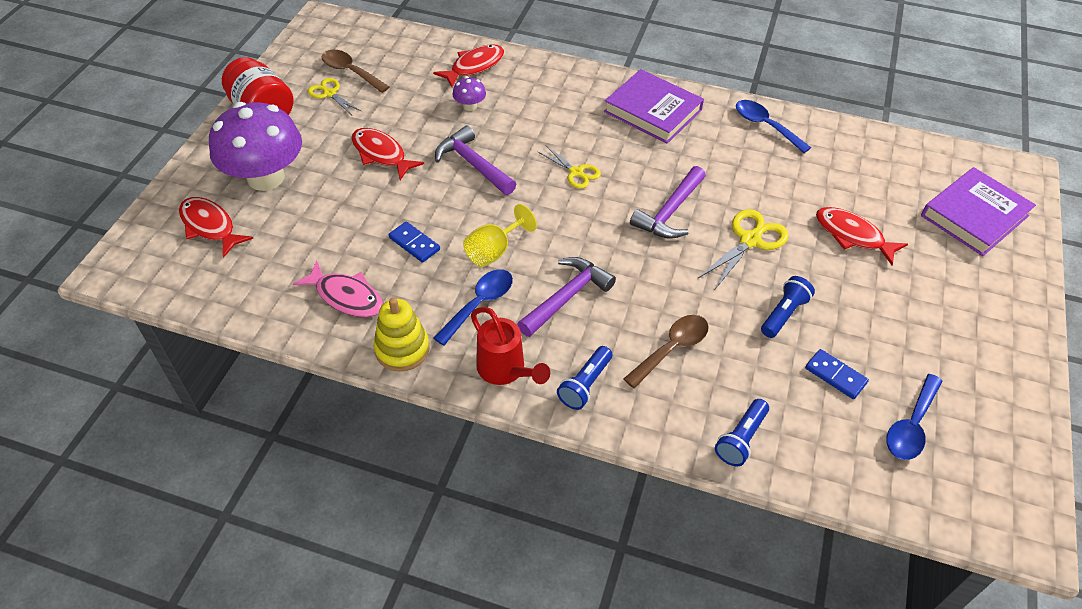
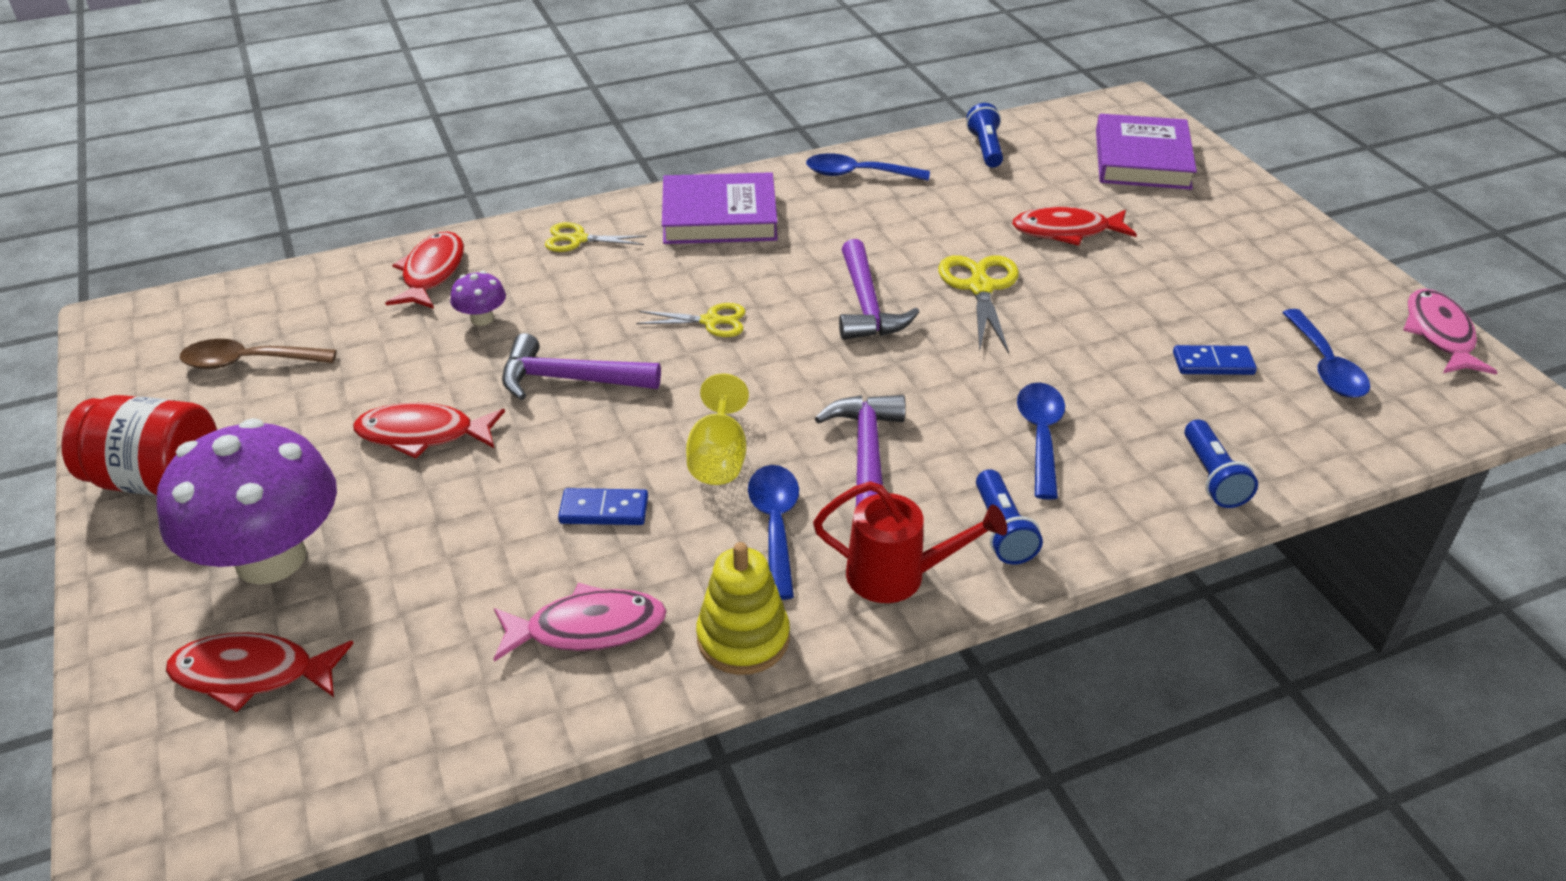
camera: 40 degrees left, 10 degrees down
yellow scissors [308,78,362,115] -> yellow scissors moved to [545,222,647,252]
brown spoon [624,315,709,388] -> blue spoon [1017,383,1065,500]
blue flashlight [761,276,815,338] -> blue flashlight moved to [966,103,1003,168]
none -> pink fish [1403,289,1497,374]

